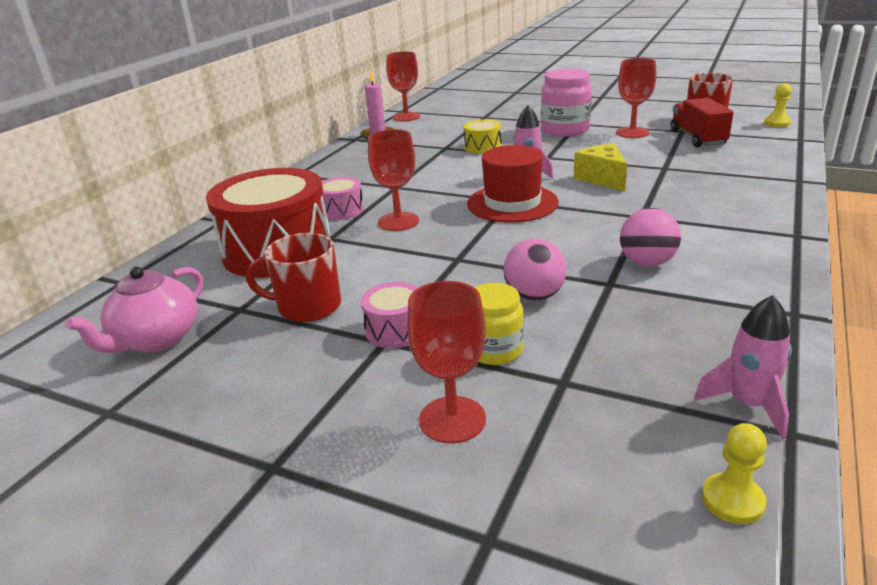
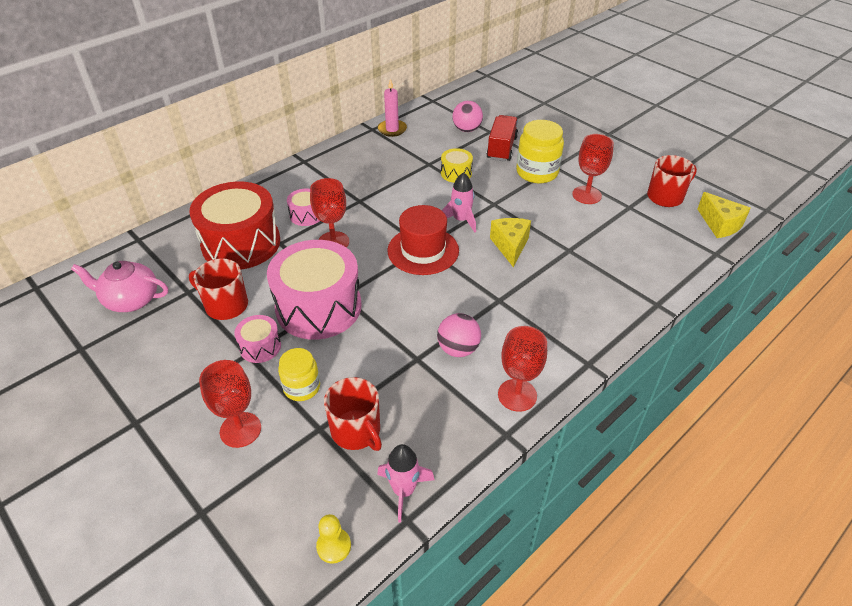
camera: 20 degrees right, 15 degrees up
pink teapot [65,266,203,353] -> pink teapot turned 45 degrees clockwise [71,261,168,312]
red goblet [386,51,421,121] -> red goblet moved to [498,326,547,412]
pink ball [504,238,567,301] -> pink ball moved to [452,101,483,132]
pink jar [541,68,592,137] -> yellow jar [516,120,564,183]
red truck [670,98,734,148] -> red truck moved to [487,115,518,161]
yellow pawn [764,83,792,127] -> yellow cheese [697,192,751,238]
none -> pink drum [267,240,362,340]
none -> red mug [324,377,382,451]

